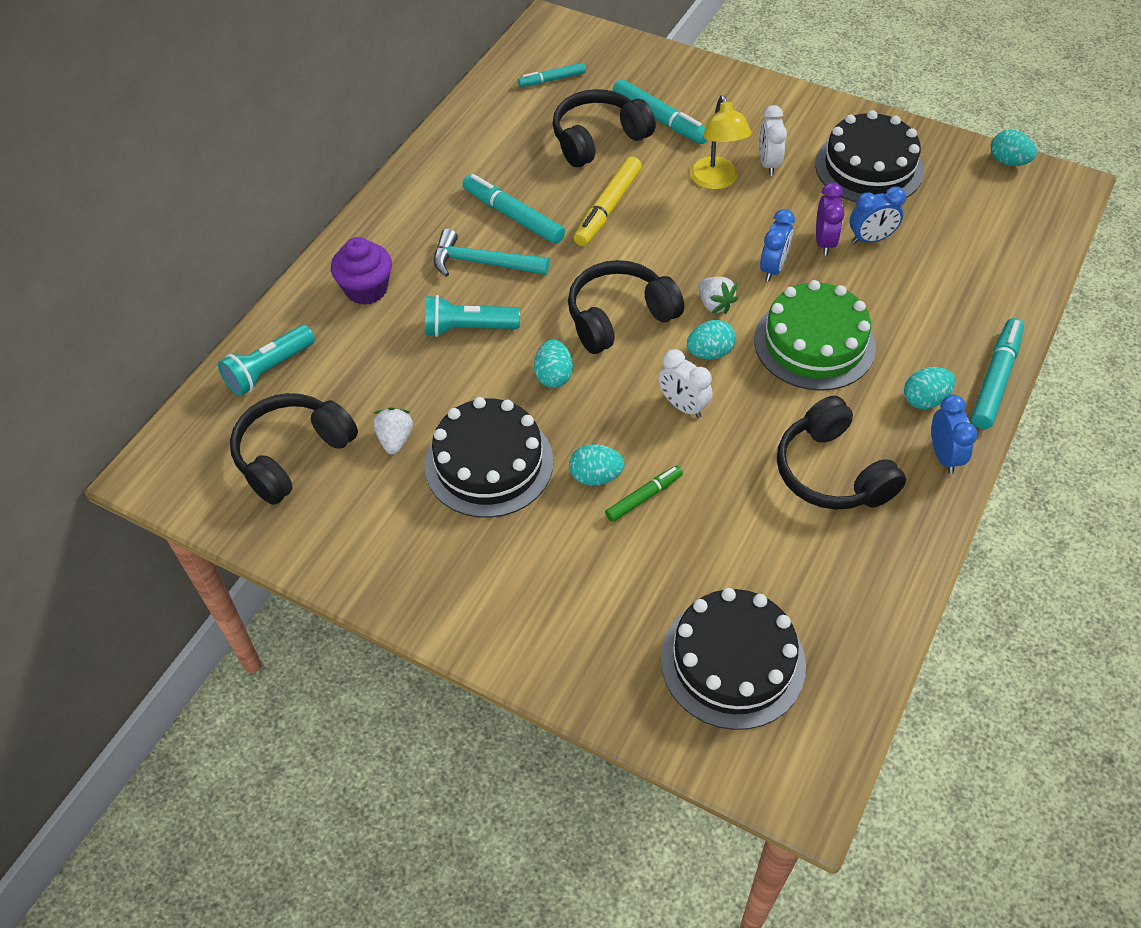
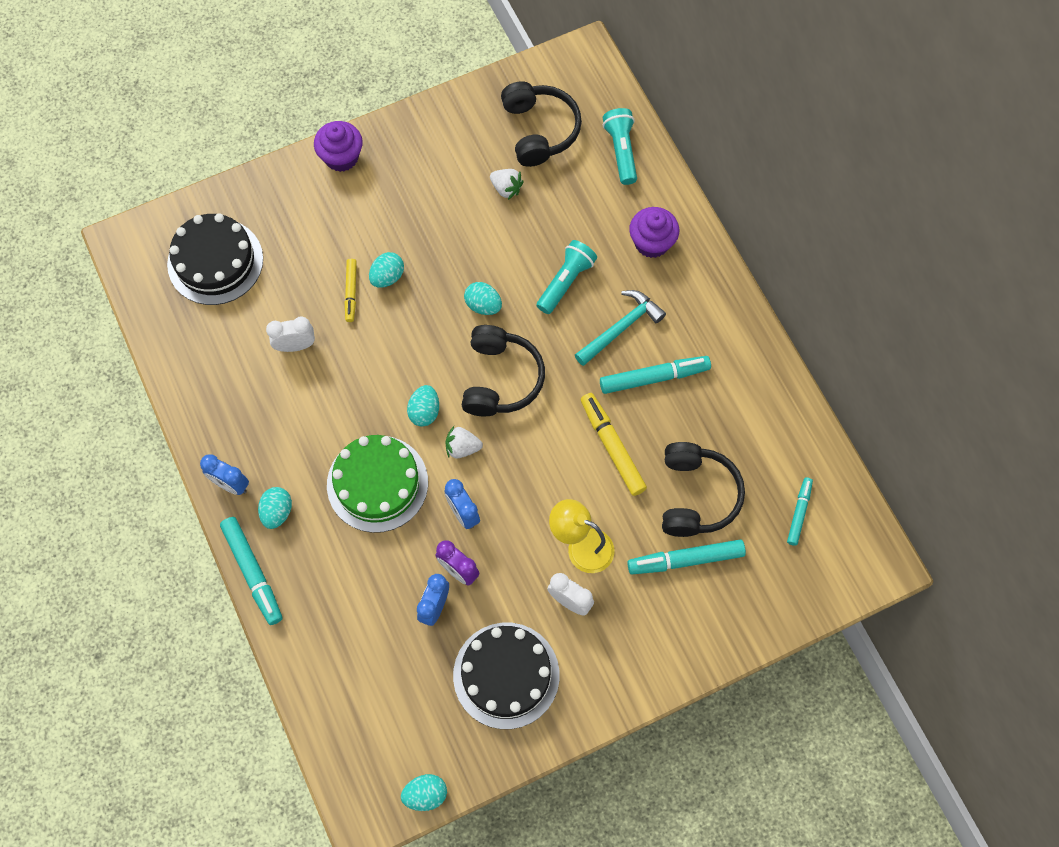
camera: 125 degrees right, 15 degrees up
black cake [424,397,553,518] -> none
green marker [605,466,683,522] -> yellow marker [345,259,357,322]
white clock [658,349,712,418] -> white clock moved to [266,316,315,352]
black headphones [777,396,906,510] -> none
none -> purple cupcake [314,121,363,172]

